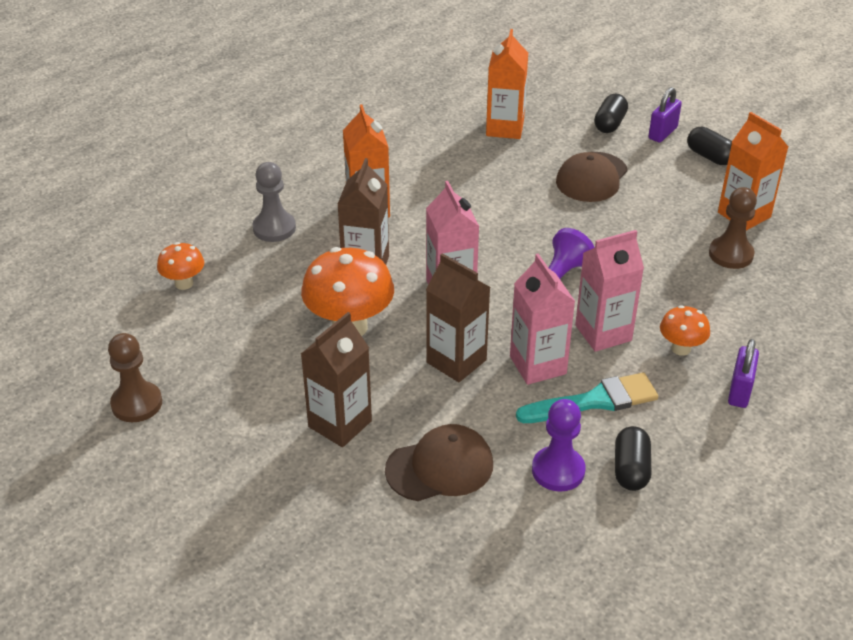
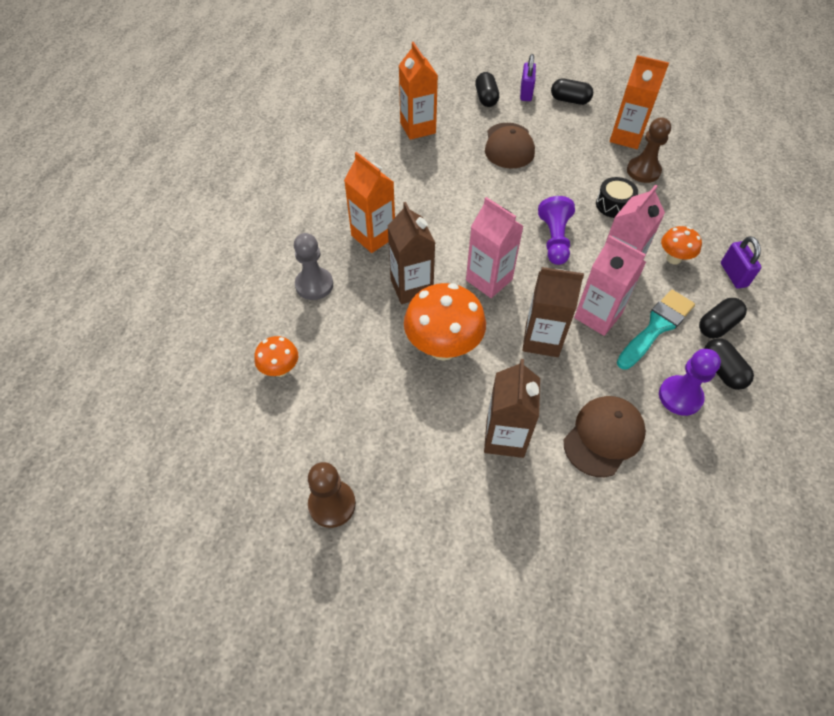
camera: 30 degrees left, 15 degrees up
none -> black drum [596,177,638,218]
none -> black capsule [699,298,747,338]

